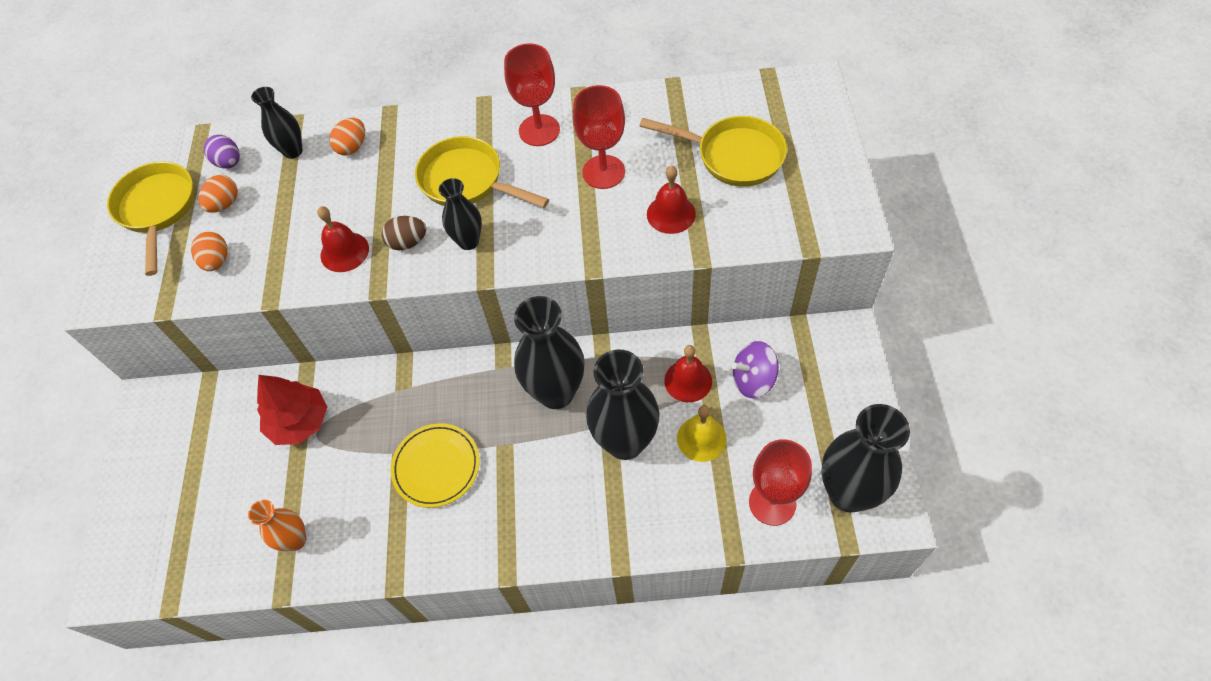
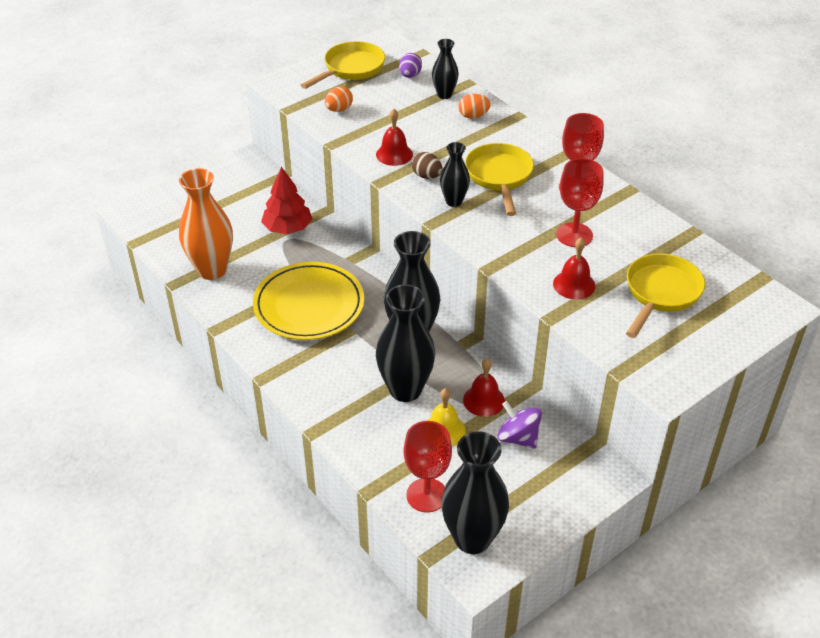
camera: 50 degrees right, 15 degrees down
orange egg [198,175,238,213] -> none
orange vase [248,500,306,551] -> orange vase [179,168,233,280], size x1.83
yellow plate [391,423,480,508] -> yellow plate [253,262,364,340], size x1.60
yellow pan [640,116,787,187] -> yellow pan turned 135 degrees counterclockwise [626,254,705,338]

